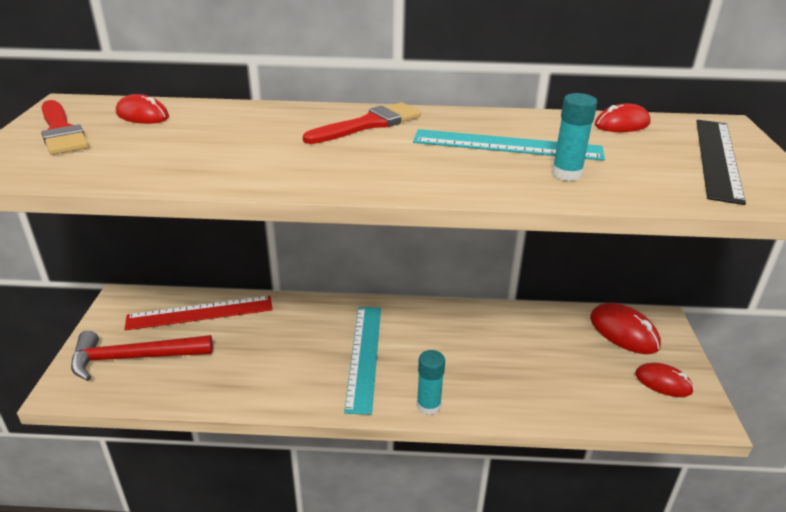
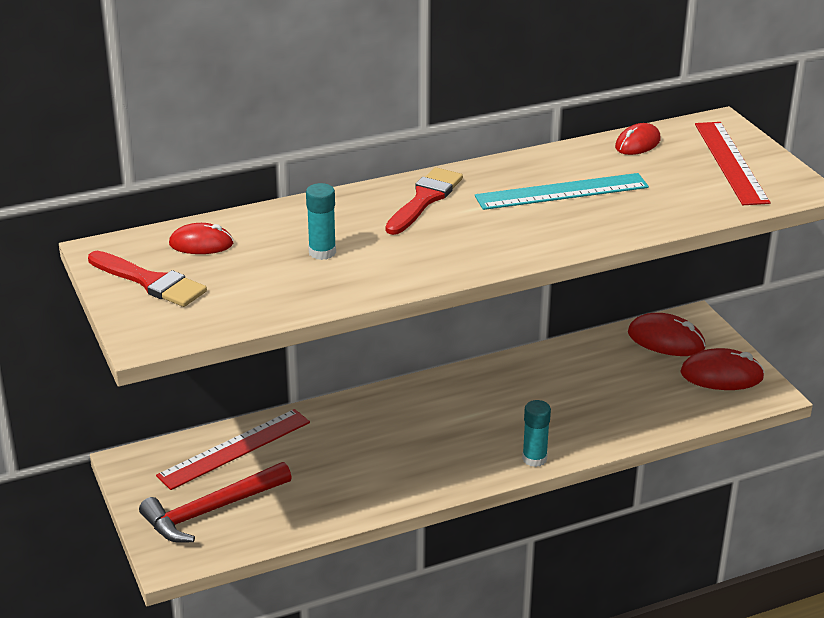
camera: 25 degrees left, 0 degrees up
turquoise ruler [344,307,381,415] -> none
turquoise glue stick [552,93,597,181] -> turquoise glue stick moved to [306,183,336,260]
red mouse [635,363,694,397] -> red mouse [680,348,765,390], size x1.51
black ruler [696,120,746,205] -> red ruler [695,122,770,205]

